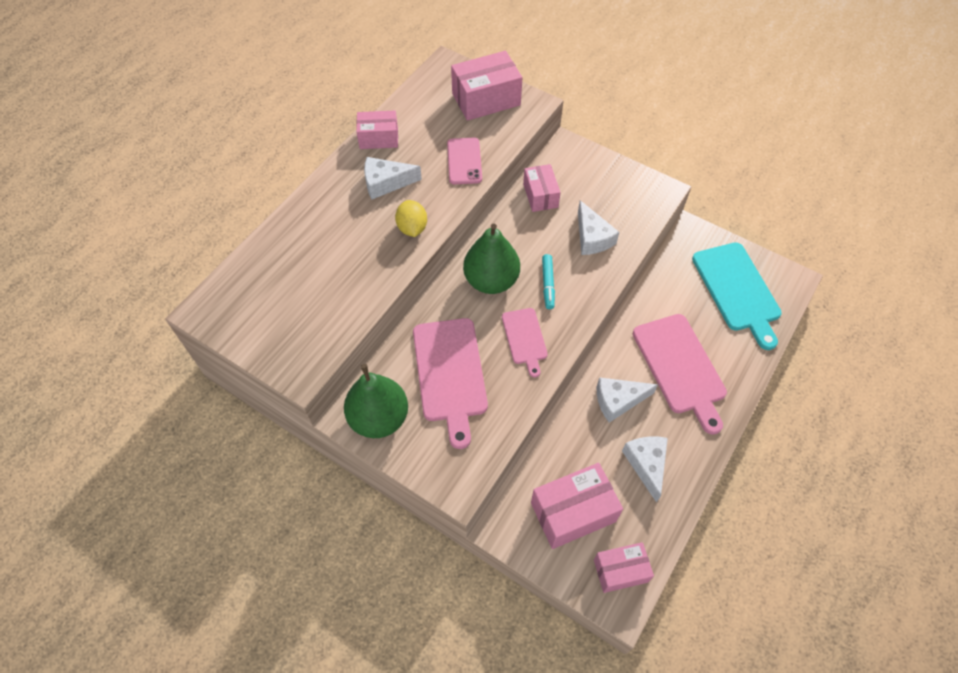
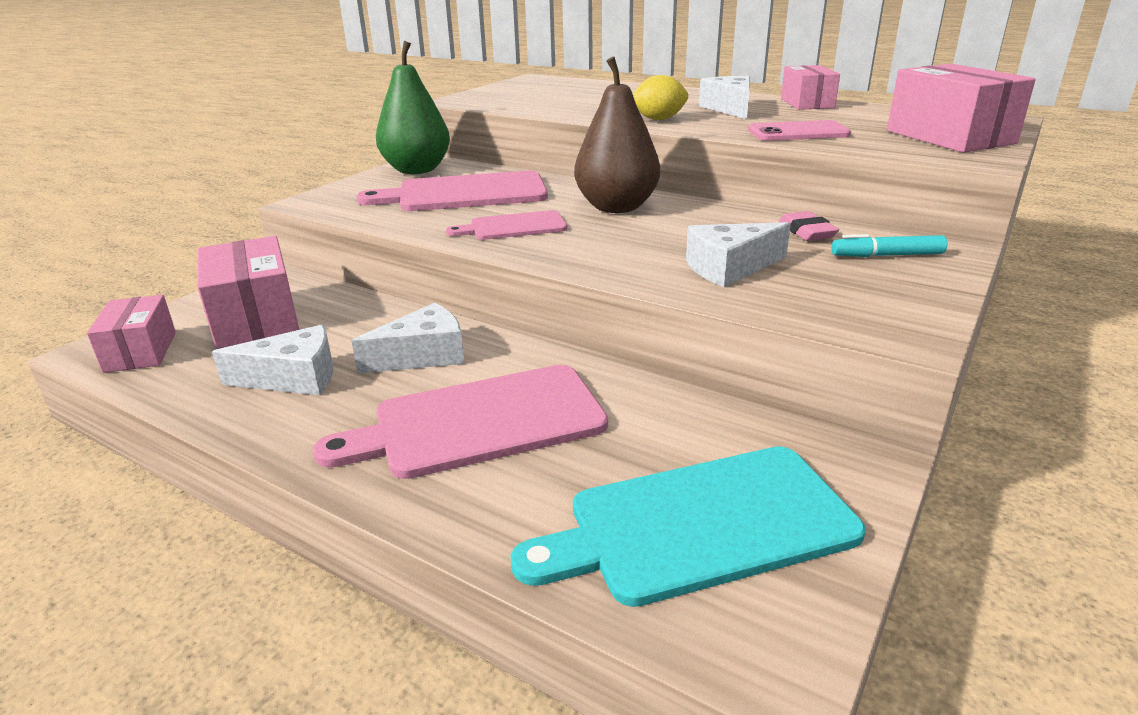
camera: 90 degrees right, 30 degrees down
green pear [463,223,520,294] -> brown pear [574,57,660,213]
pink box [523,164,561,212] -> pink eraser [779,211,839,241]
turquoise marker [542,254,555,309] -> turquoise marker moved to [831,234,948,257]
white cheese [597,377,658,423] -> white cheese turned 75 degrees clockwise [352,303,464,373]

